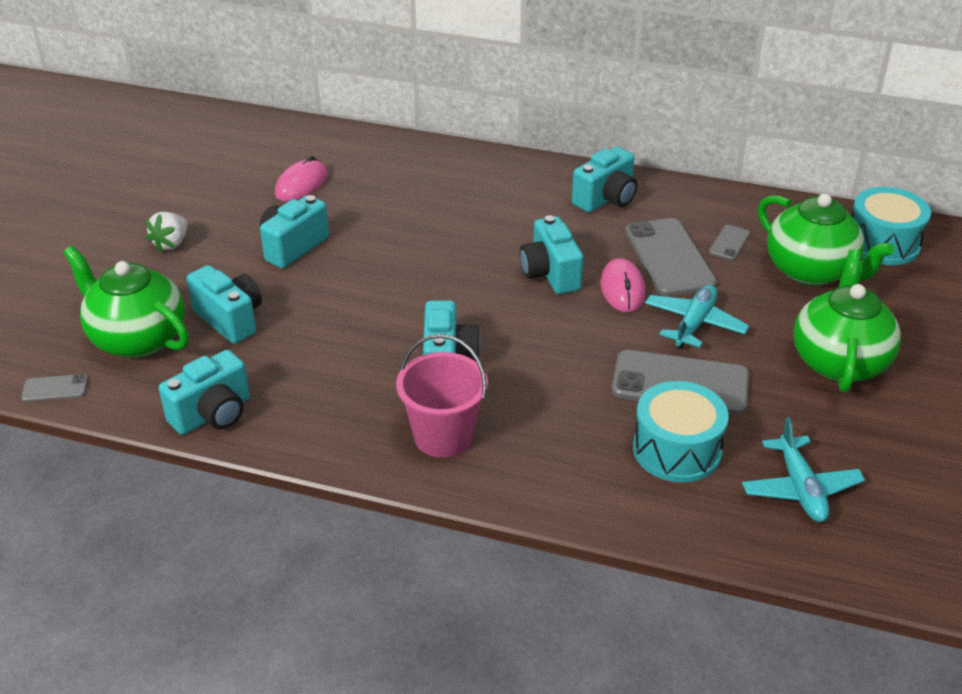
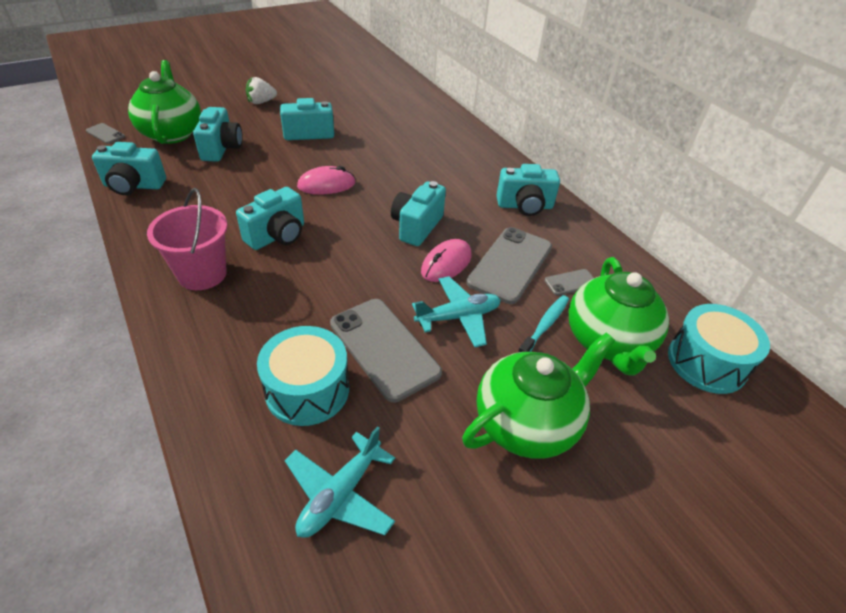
camera: 40 degrees right, 5 degrees up
pink mouse [275,156,328,202] -> pink mouse moved to [297,166,356,195]
none -> turquoise toothbrush [518,295,569,353]

